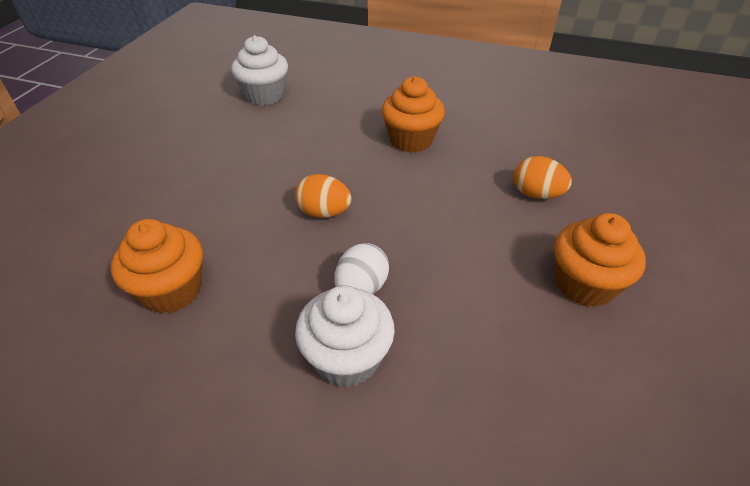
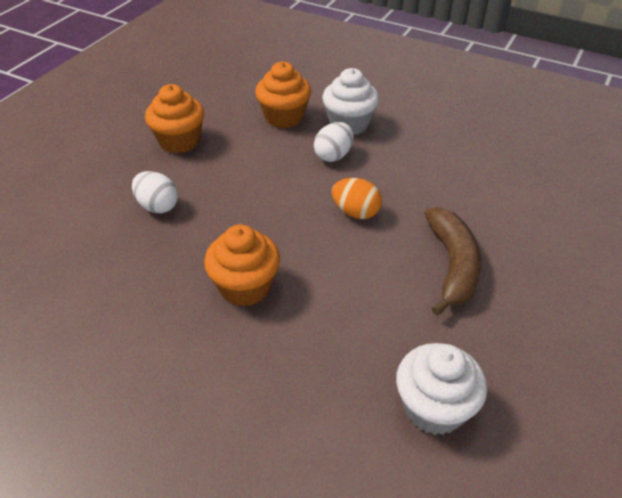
camera: 170 degrees left, 0 degrees up
orange cupcake [111,219,203,314] -> orange cupcake moved to [255,62,311,128]
orange egg [514,156,572,199] -> white egg [132,171,178,213]
none -> brown banana [424,207,481,316]

